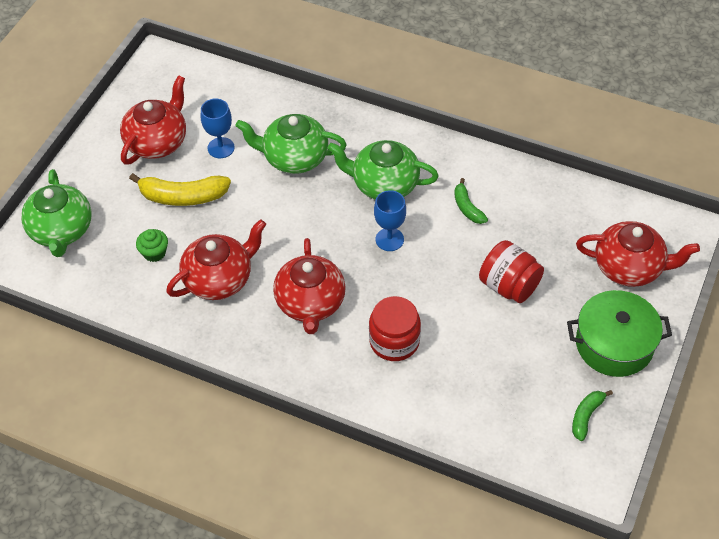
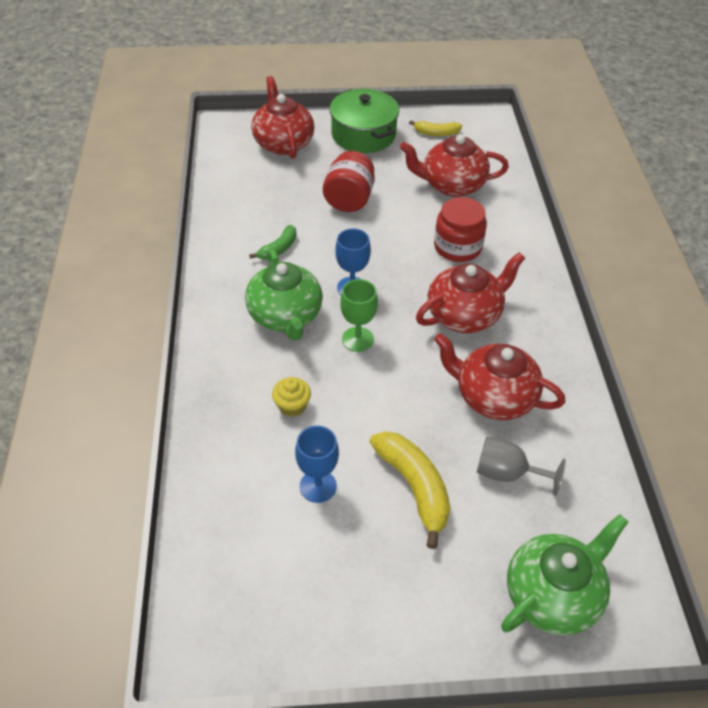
camera: 120 degrees left, 5 degrees down
red teapot [120,75,186,165] -> red teapot moved to [400,134,509,197]
green cupcake [136,229,168,262] -> grey goblet [477,437,566,496]
green teapot [235,114,347,174] -> yellow cupcake [272,377,311,417]
green banana [572,390,613,441] -> yellow banana [409,120,462,136]
none -> green goblet [340,279,378,352]

